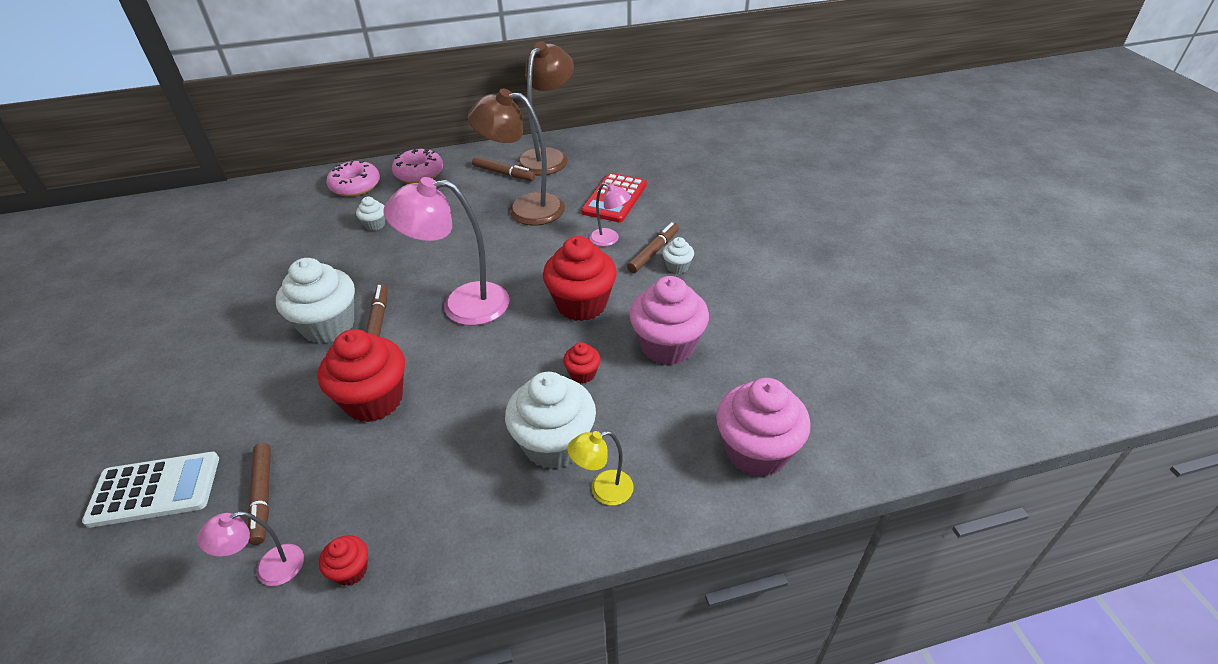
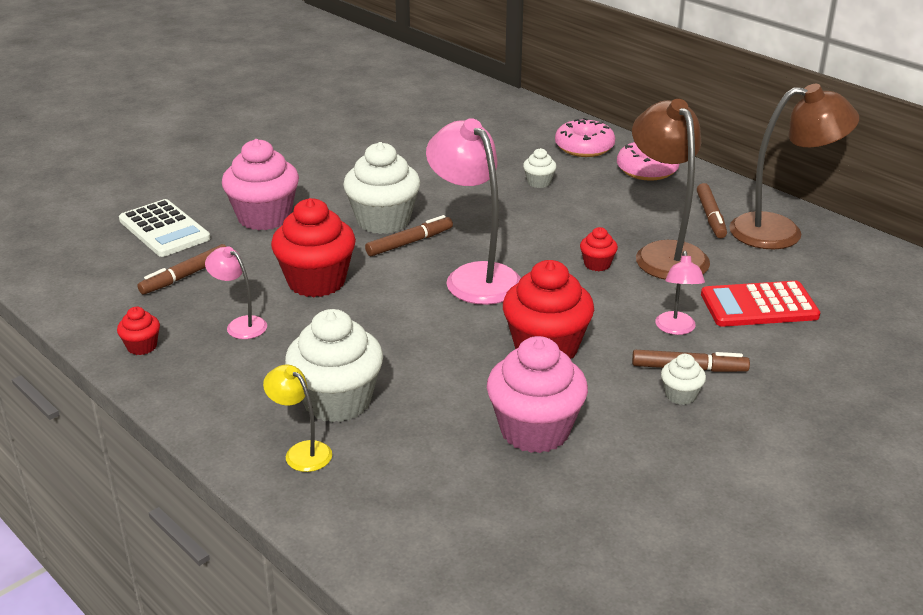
camera: 60 degrees right, 10 degrees down
pink lamp [197,512,304,586] -> pink lamp moved to [205,246,267,339]
red cupcake [563,342,600,383] -> red cupcake moved to [580,227,618,271]
pink cupcake [716,378,811,477] -> pink cupcake moved to [222,139,299,230]

